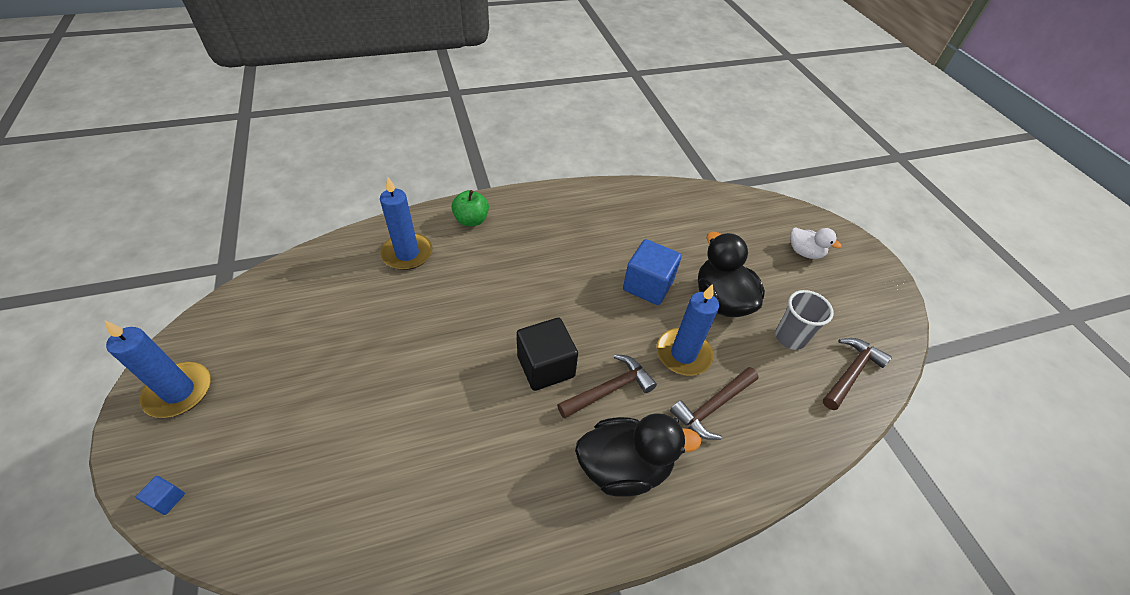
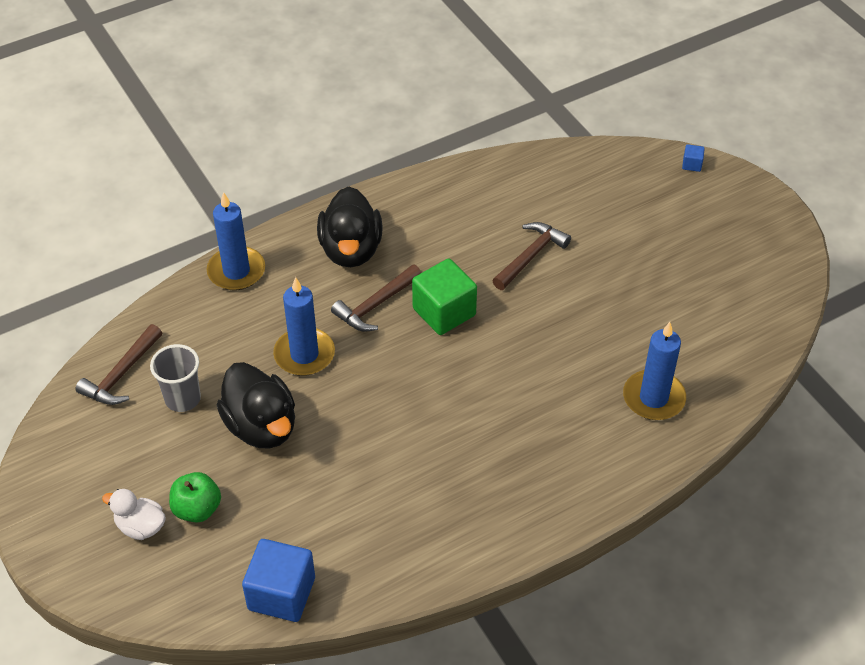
camera: 170 degrees right, 0 degrees up
blue candle [104,320,211,418] -> blue candle moved to [207,192,265,290]
green apple [451,190,489,226] -> green apple moved to [169,472,221,523]
black cube [517,318,578,391] -> green cube [412,259,477,335]
black duck [575,413,701,497] -> black duck turned 75 degrees counterclockwise [317,186,383,267]
blue cube [623,239,682,305] -> blue cube moved to [242,539,315,622]
brown hammer [670,367,759,440] -> brown hammer moved to [492,222,571,290]

